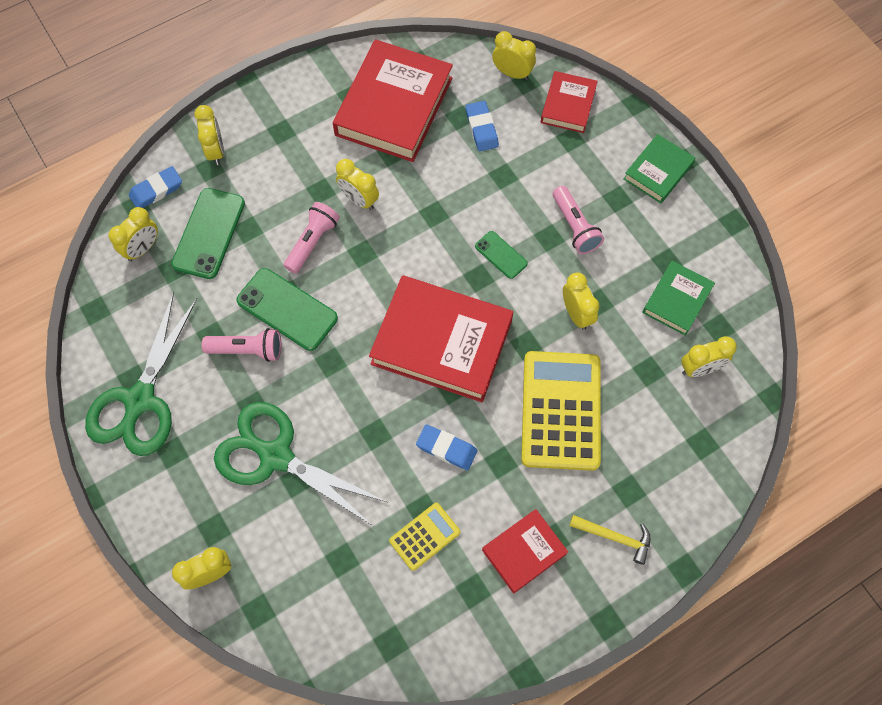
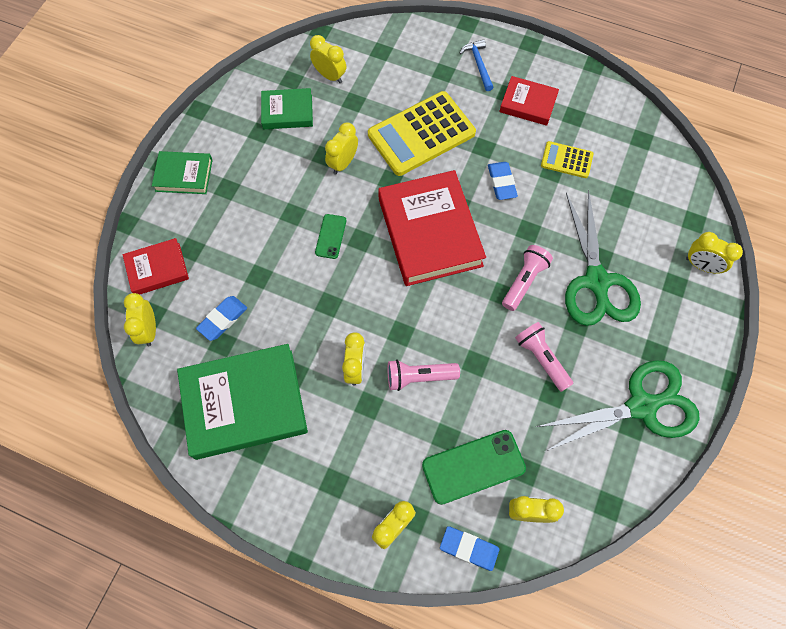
camera: 125 degrees left, 0 degrees up
green phone [236,268,338,351] -> none
red book [333,39,453,162] -> green book [177,344,308,460]
pink flashlight [553,186,604,254] -> pink flashlight moved to [502,245,553,311]
yellow hammer [569,515,651,565] -> blue hammer [460,39,494,91]

